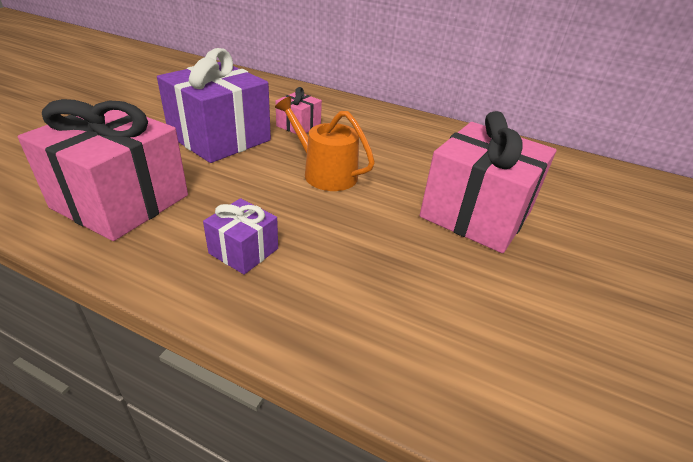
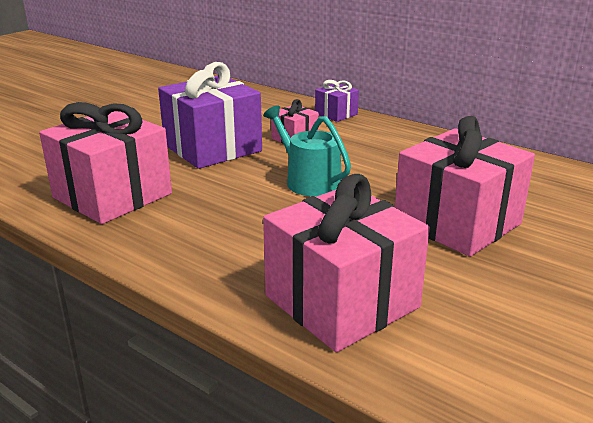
camera: 15 degrees right, 10 degrees down
purple gift [203,198,278,275] -> purple gift moved to [315,80,359,122]
orange watering can [275,97,375,191] -> turquoise watering can [263,105,351,197]
none -> pink gift [263,174,430,352]

